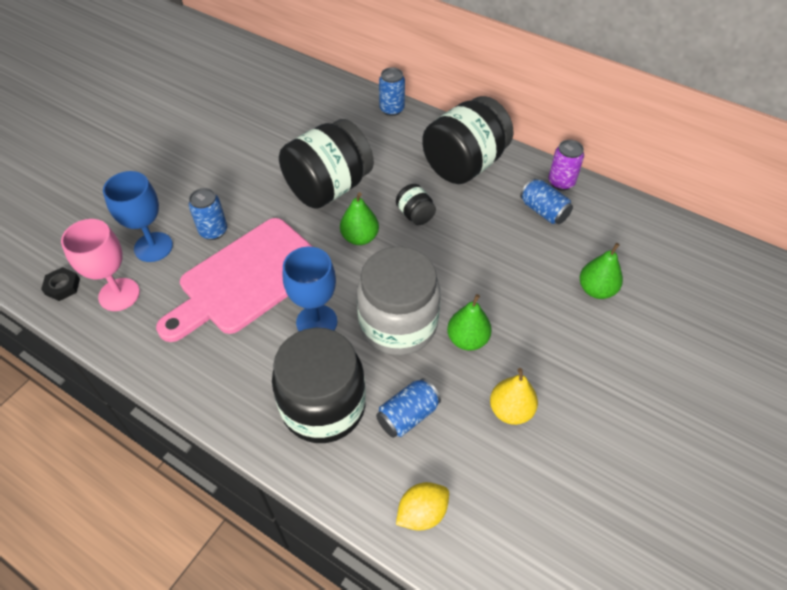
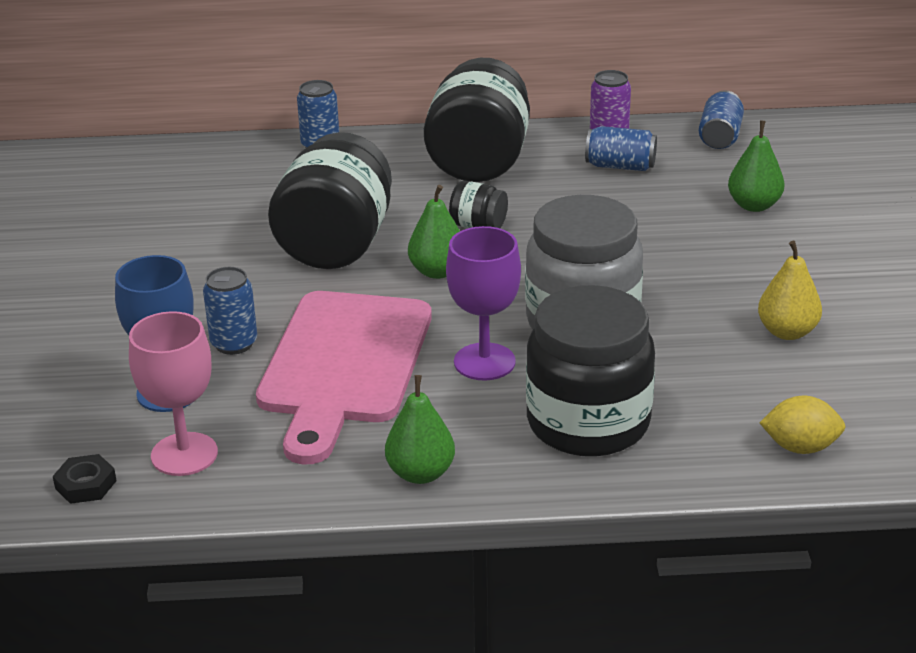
camera: 35 degrees left, 20 degrees down
blue goblet [283,247,337,331] -> purple goblet [446,226,521,381]
blue can [376,378,441,438] -> blue can moved to [699,90,744,149]
yellow lemon [396,482,449,531] -> yellow lemon turned 75 degrees clockwise [760,396,846,454]
green pear [447,294,492,351] -> green pear moved to [385,375,455,484]

